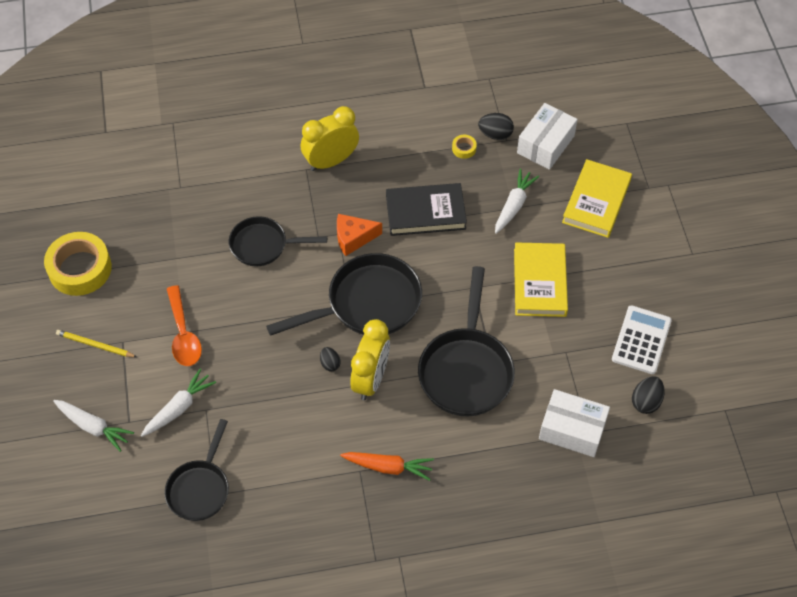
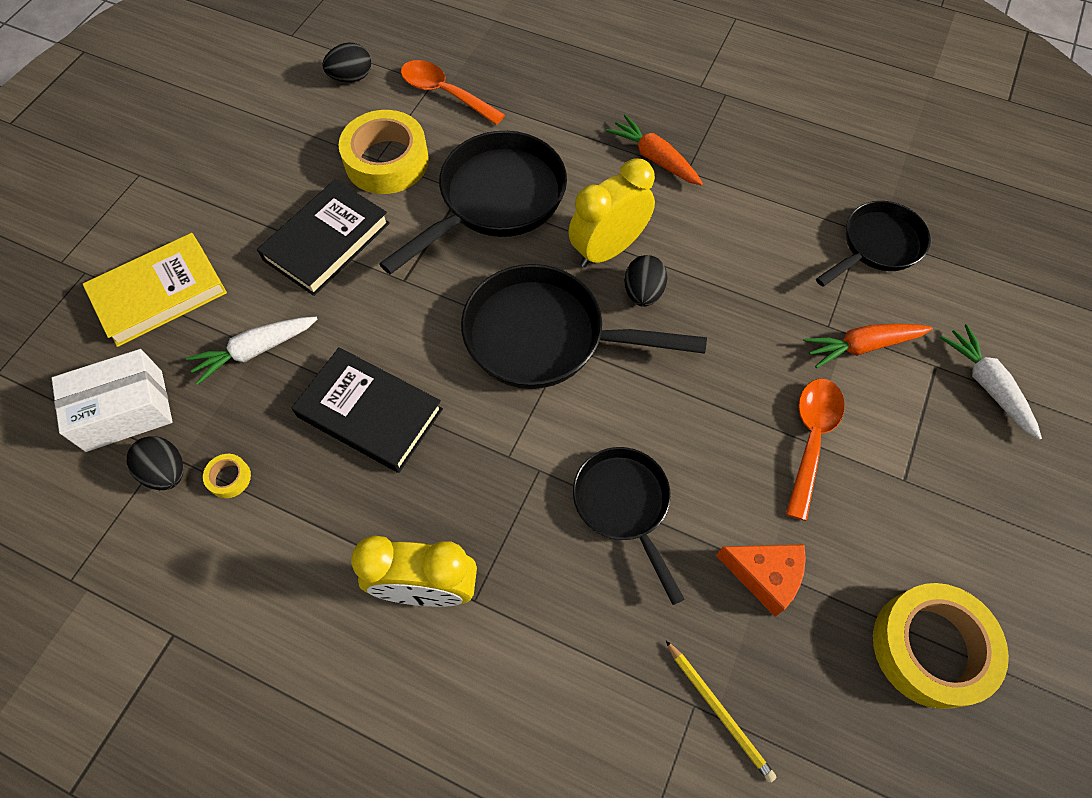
camera: 145 degrees left, 5 degrees up
yellow pencil [56,330,137,357] -> yellow pencil moved to [666,641,776,783]
white carrot [141,369,216,437] -> orange carrot [804,324,933,368]
black pan [229,216,327,266] -> black pan turned 150 degrees counterclockwise [573,447,685,605]
black egg [320,347,341,372] -> black egg [625,255,667,307], size x1.52
orange cheese [337,214,382,256] -> orange cheese moved to [716,544,806,616]
yellow book [514,242,568,317] -> black book [257,179,390,296]
white box [539,389,610,457] -> orange spoon [401,60,505,125]
white calculator [612,305,672,374] -> none
none -> yellow tape [338,110,429,194]

